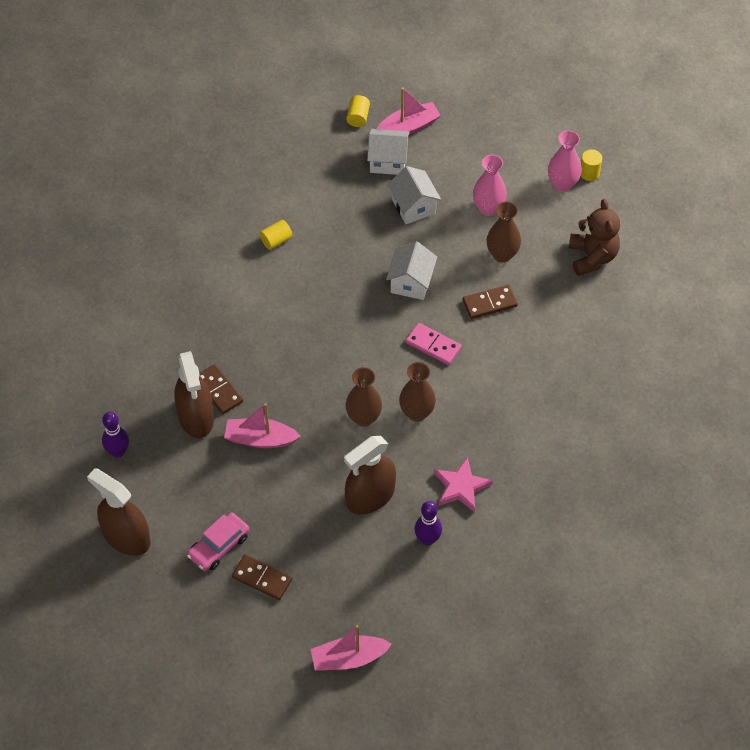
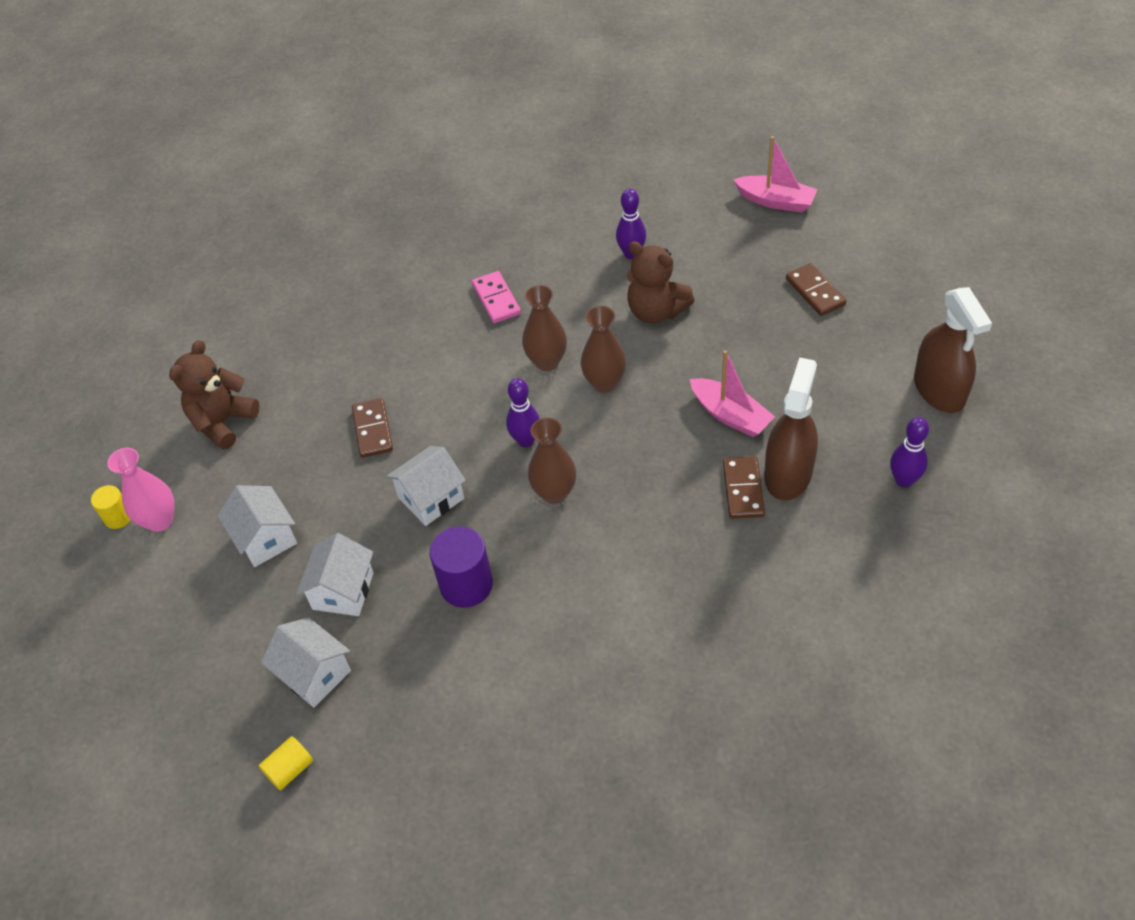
camera: 140 degrees left, 5 degrees down
pink car [187,513,250,571] -> none
yellow cylinder [260,220,292,250] -> none
brown spray bottle [344,436,396,515] -> brown teddy bear [627,241,695,323]
pink boat [377,87,441,135] -> none
pink domino [406,323,462,365] -> pink domino moved to [472,271,521,323]
pink star [434,457,493,513] -> none
brown domino [463,285,518,319] -> brown domino turned 60 degrees clockwise [352,398,393,458]
pink vase [473,155,507,216] -> white house [217,485,297,567]
brown vase [487,202,521,263] -> brown vase moved to [528,417,576,504]
none -> purple cylinder [430,526,493,608]
none -> purple bowling pin [506,378,540,447]

